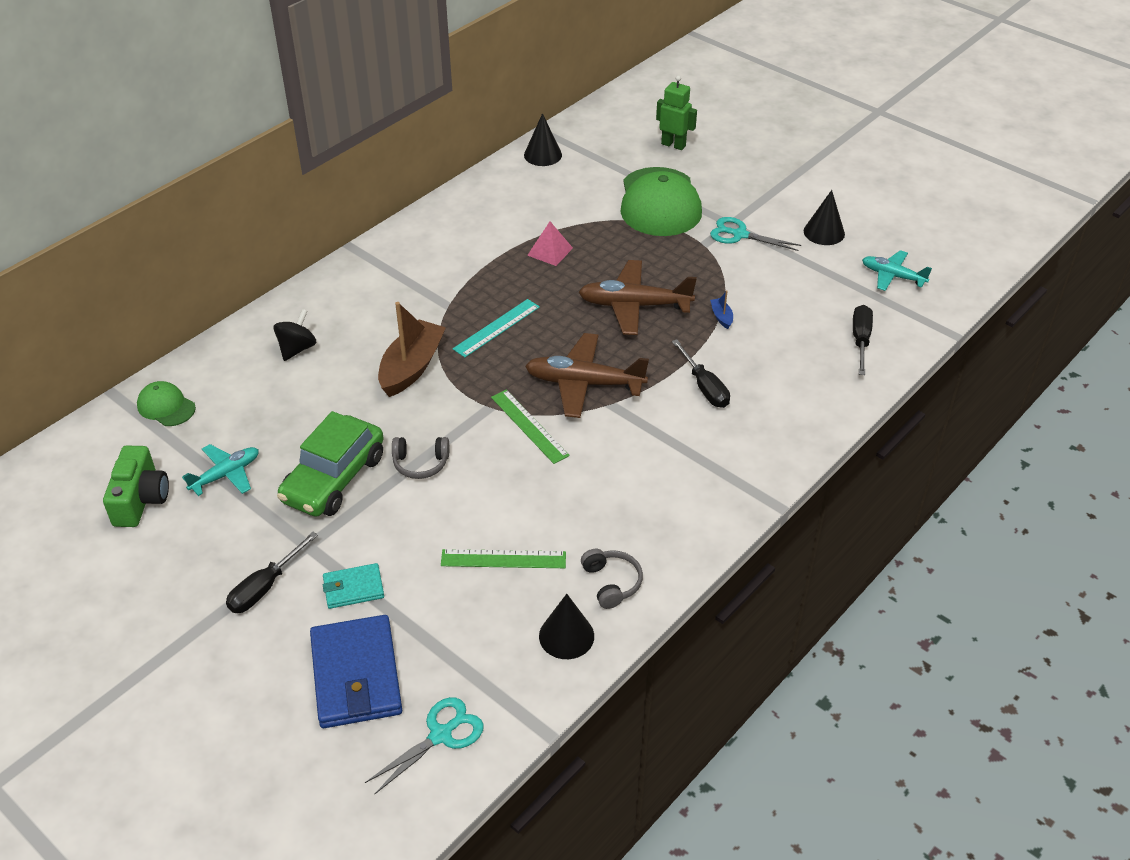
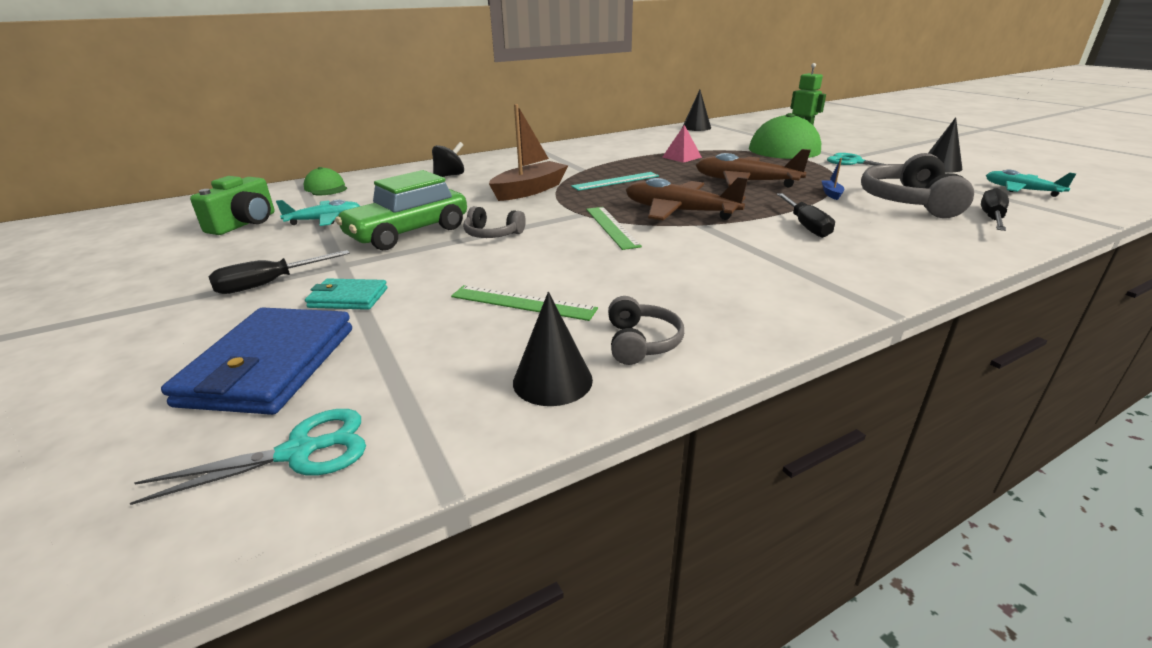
camera: 20 degrees right, 15 degrees down
none -> grey headphones [861,153,974,218]

